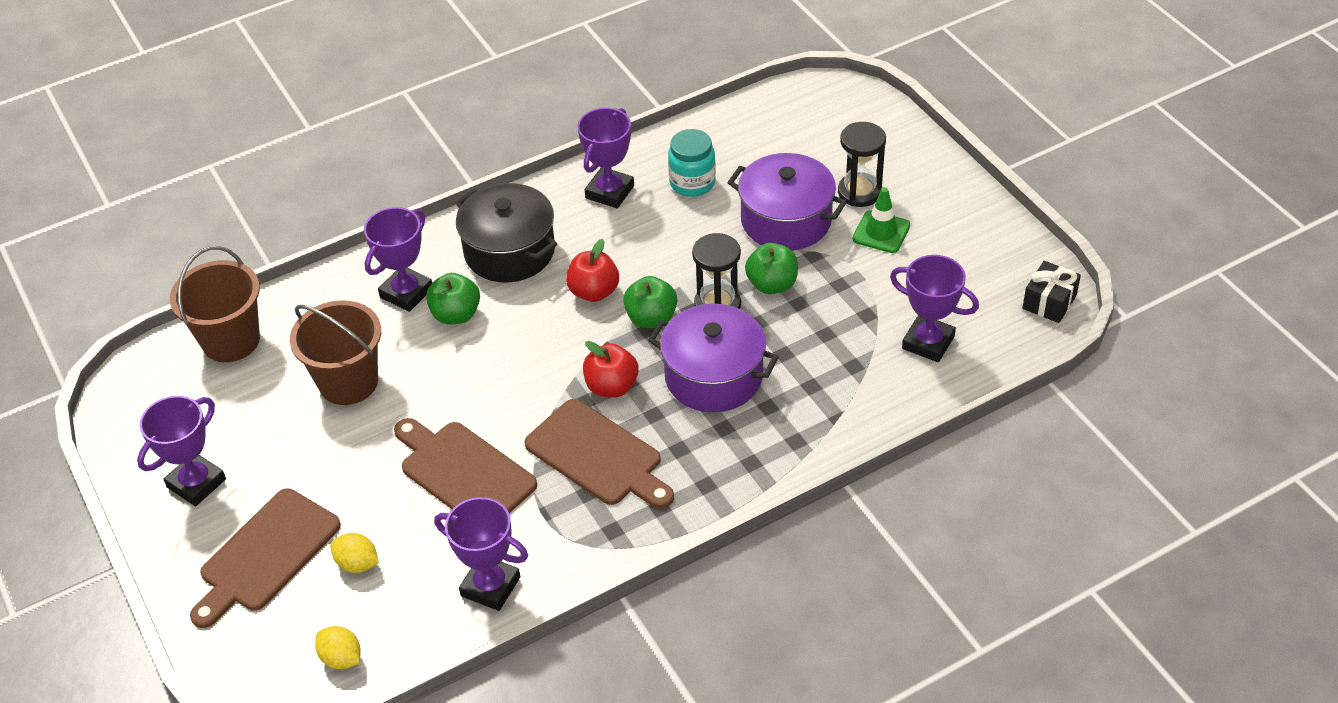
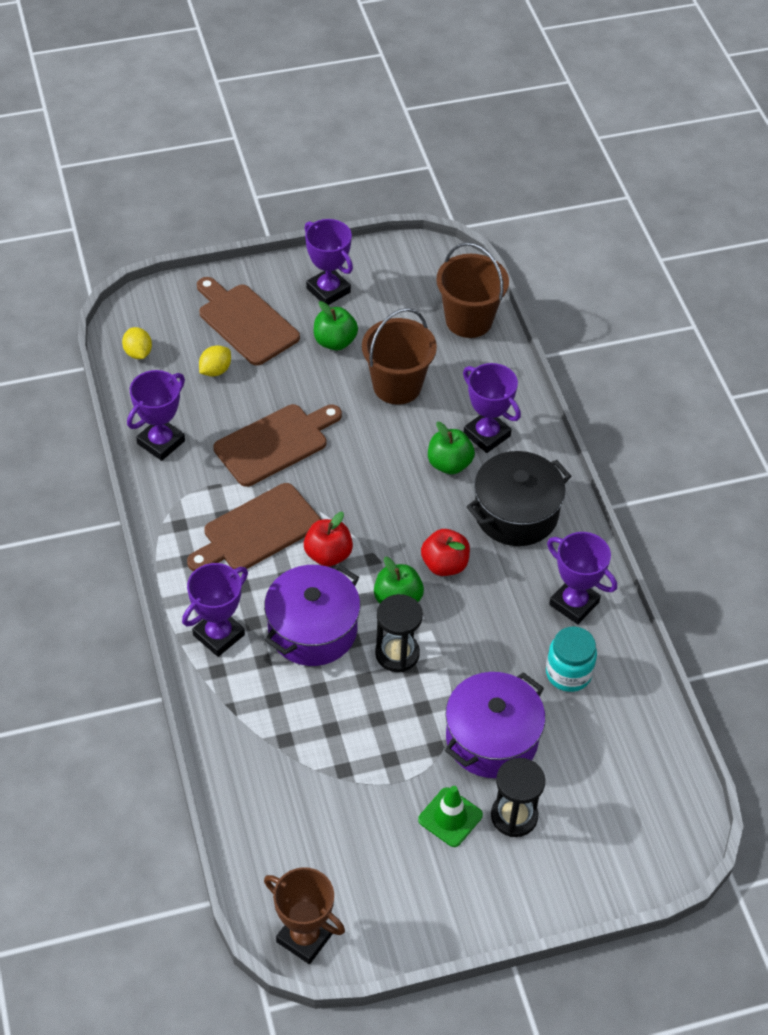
camera: 100 degrees right, 5 degrees up
yellow lemon [315,626,361,669] -> yellow lemon turned 75 degrees counterclockwise [122,327,152,359]
green apple [745,243,798,294] -> green apple moved to [314,301,358,350]
purple trophy [890,255,979,362] -> purple trophy moved to [182,563,248,657]
black gift [1022,261,1081,323] -> brown trophy [264,867,345,964]

